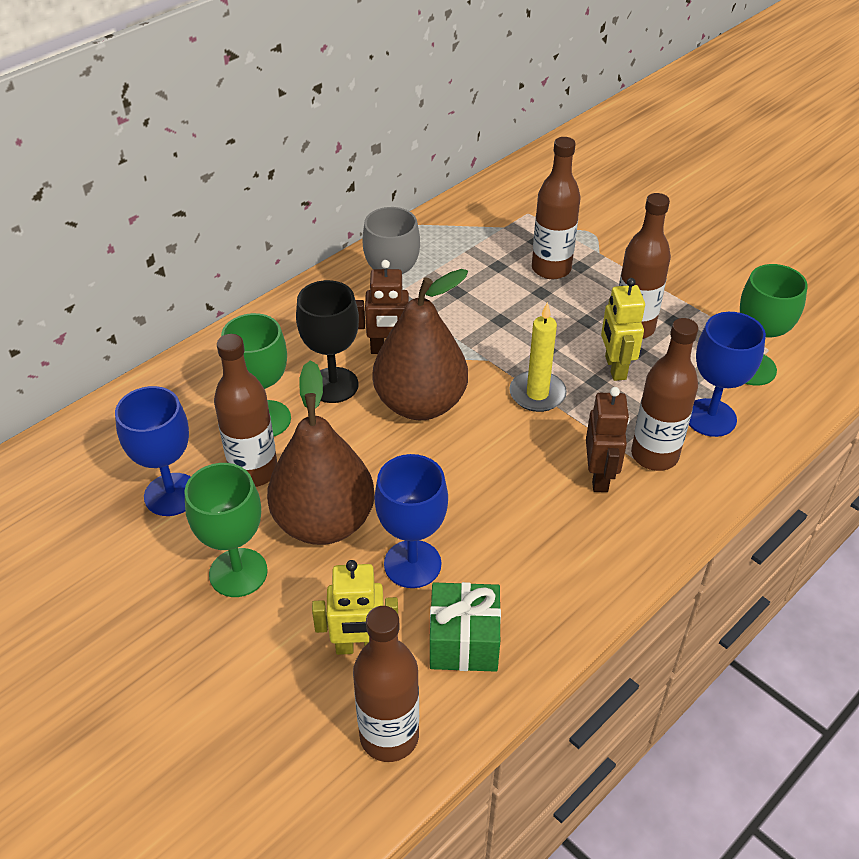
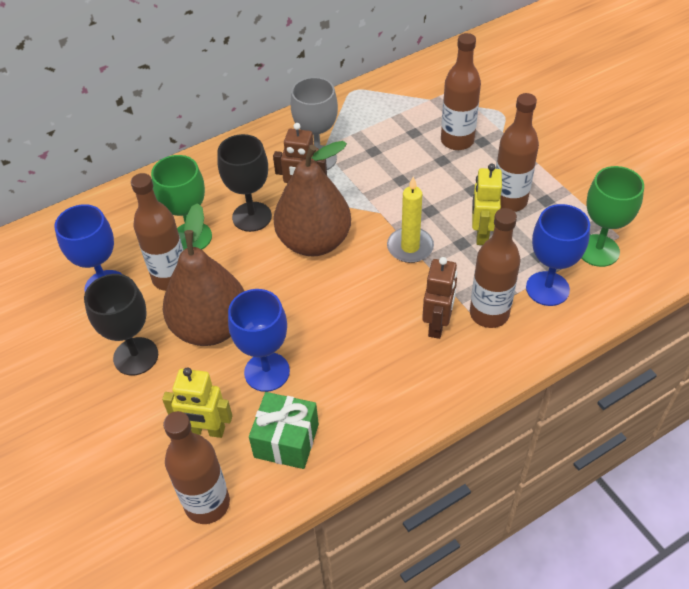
camera: 15 degrees right, 5 degrees up
green goblet [185,463,268,597] -> black goblet [84,274,158,375]

